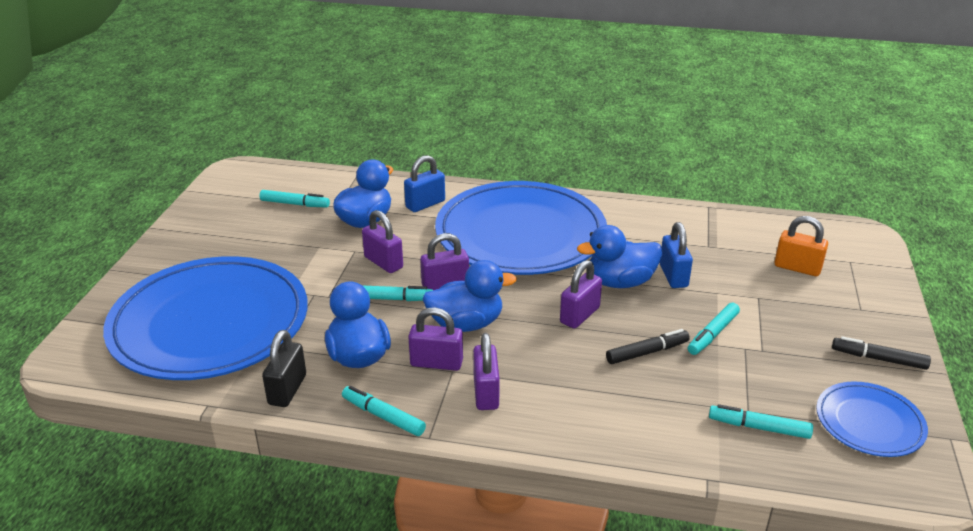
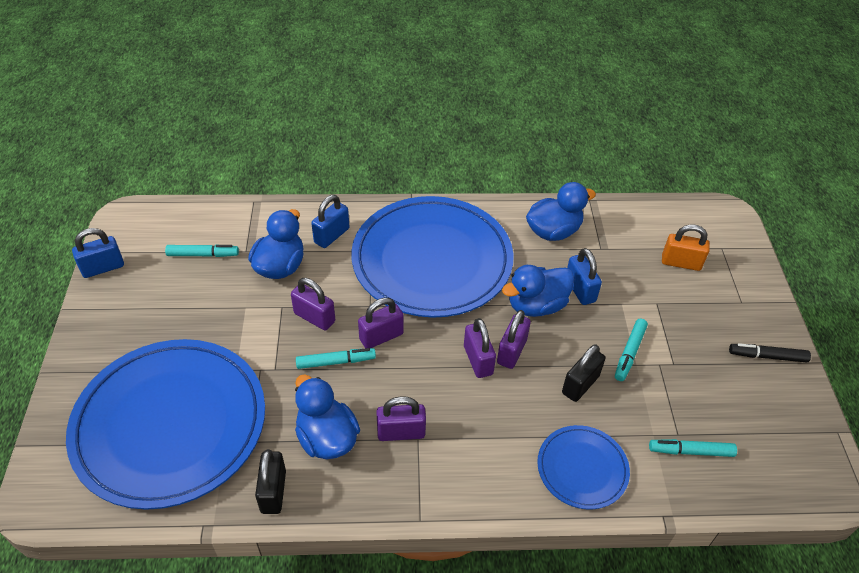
camera: 15 degrees left, 15 degrees up
turquoise marker [342,386,426,436] -> none
blue duck [423,260,517,332] -> blue duck moved to [526,182,596,241]
purple padlock [473,333,500,410] -> purple padlock moved to [464,318,496,378]
black marker [606,329,690,364] -> black padlock [562,345,605,402]
blue plate [816,381,928,457] -> blue plate moved to [537,425,630,509]
none -> blue padlock [72,228,124,278]

